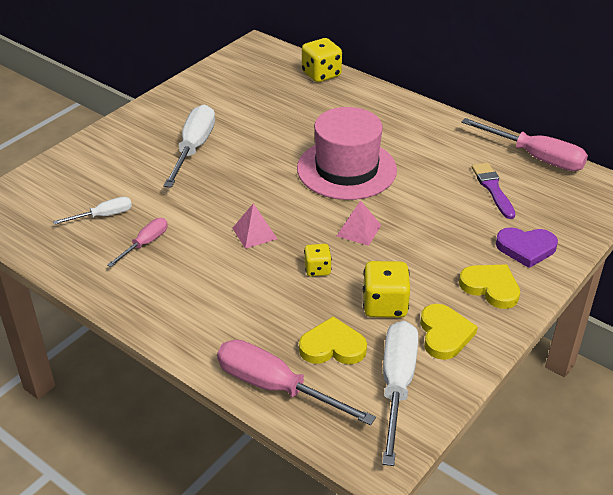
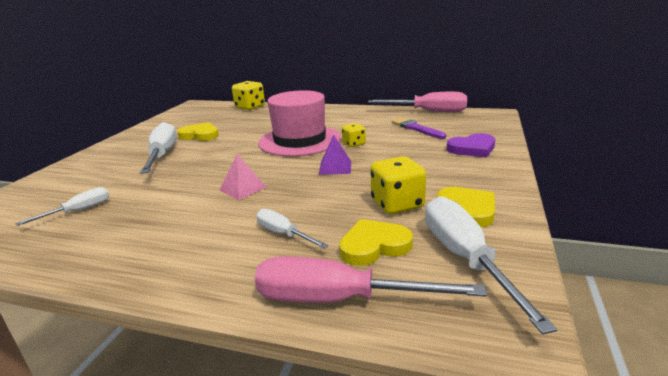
camera: 20 degrees left, 15 degrees down
pink screwdriver [107,218,168,267] -> none
yellow dice [304,244,332,277] -> yellow dice moved to [342,123,366,147]
pink pyramid [337,200,381,246] -> purple pyramid [319,135,351,175]
yellow heart [459,265,520,309] -> yellow heart moved to [177,122,219,141]
none -> white screwdriver [257,209,329,249]

